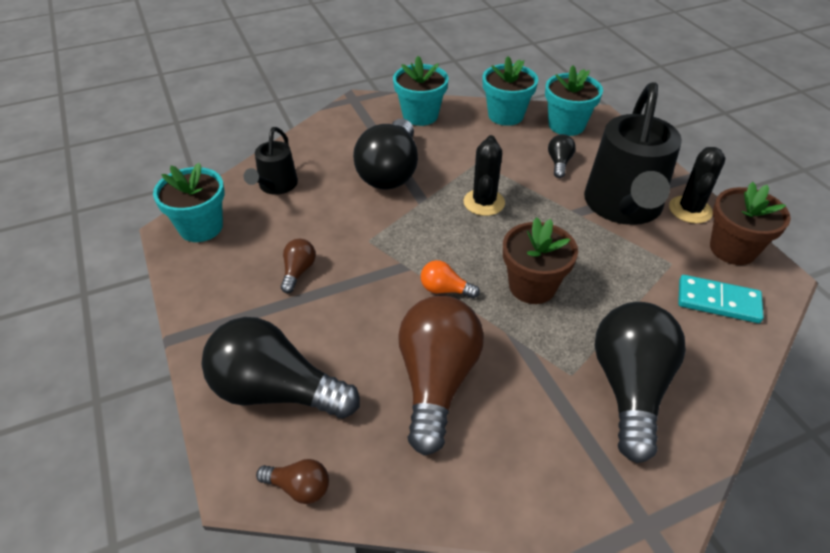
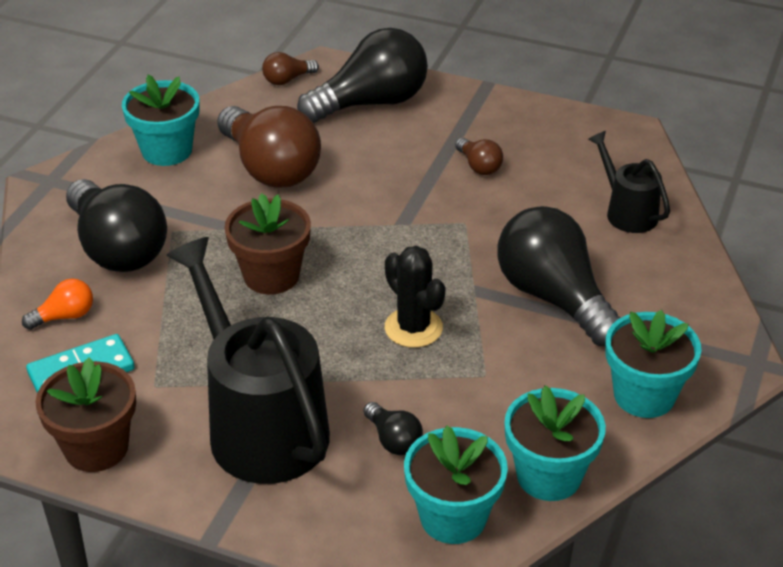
camera: 135 degrees right, 5 degrees down
turquoise flower pot [153,163,225,242] -> turquoise flower pot moved to [122,75,199,166]
orange light bulb [421,260,480,298] -> orange light bulb moved to [22,279,93,330]
black cactus [669,147,726,224] -> none

